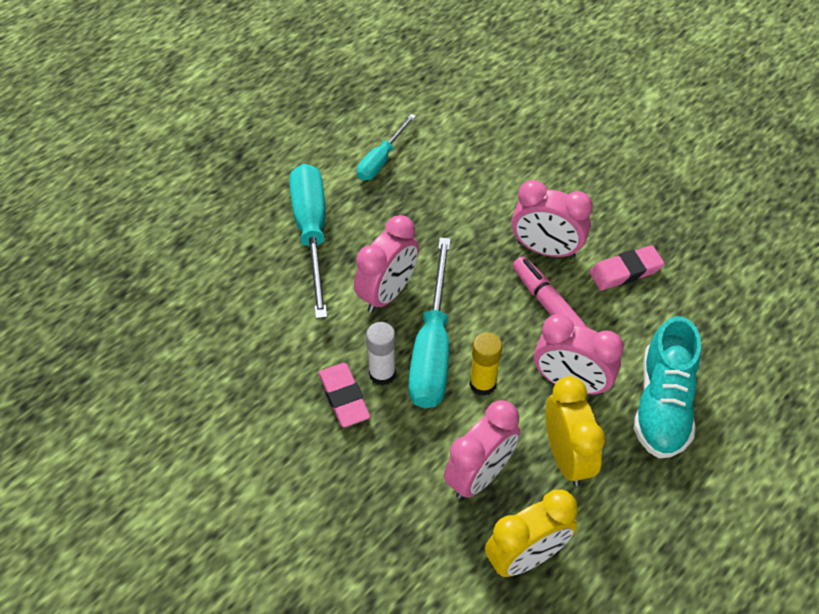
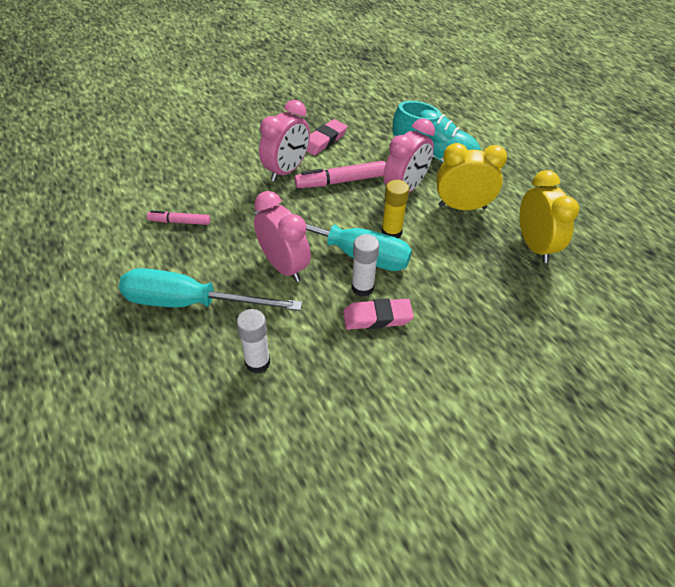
camera: 75 degrees left, 5 degrees down
turquoise screwdriver [357,114,416,180] -> none
pink clock [444,400,520,499] -> none
pink eraser [589,245,664,291] -> pink eraser turned 45 degrees clockwise [307,119,348,155]
none -> pink marker [147,211,210,225]
none -> white glue stick [237,309,270,374]

